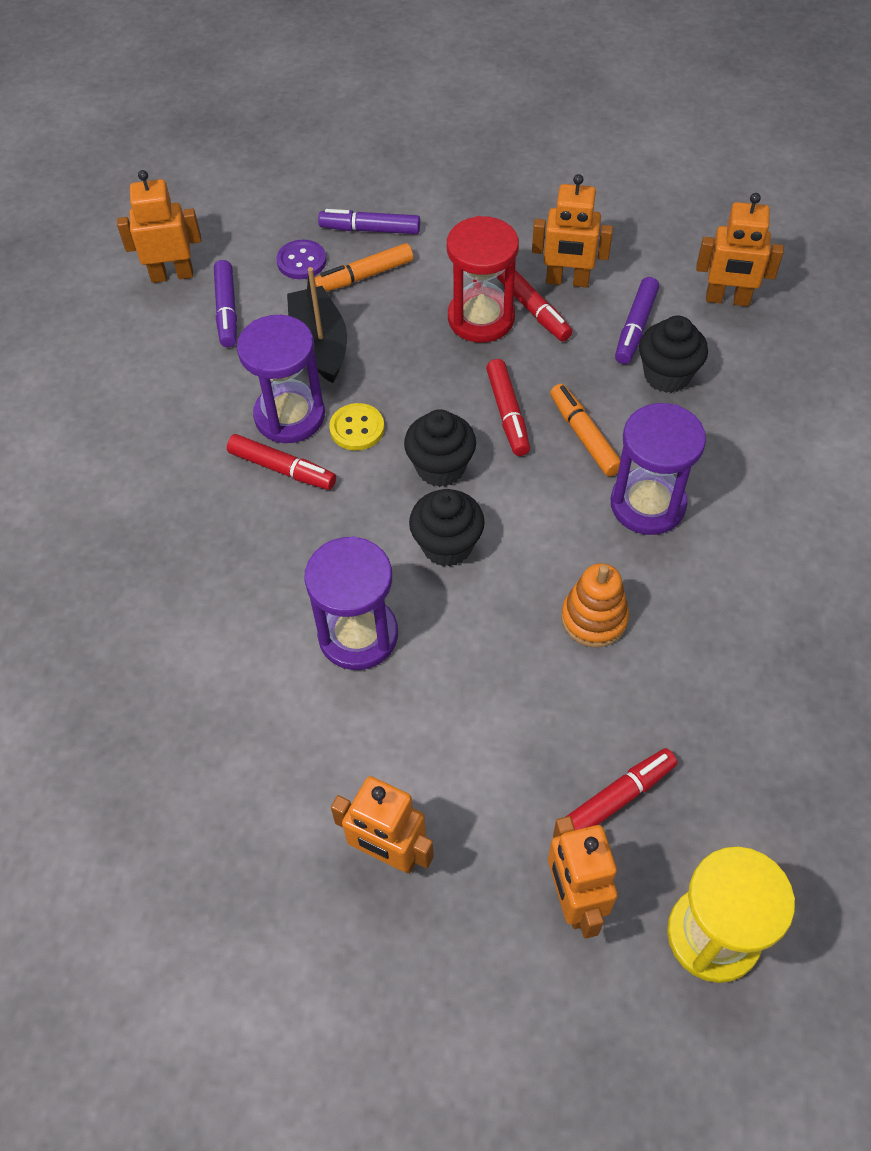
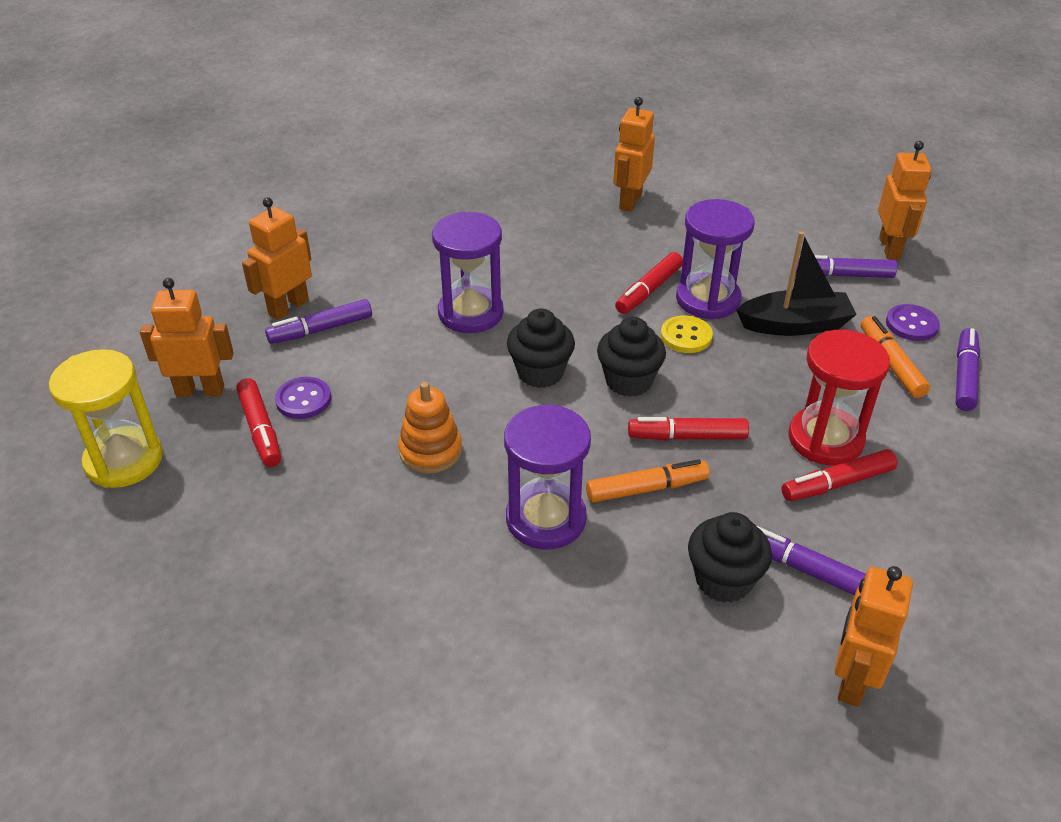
camera: 100 degrees right, 15 degrees down
orange robot [532,174,613,287] -> orange robot moved to [613,97,655,212]
none -> purple marker [265,299,372,344]
none -> purple button [275,377,331,419]

